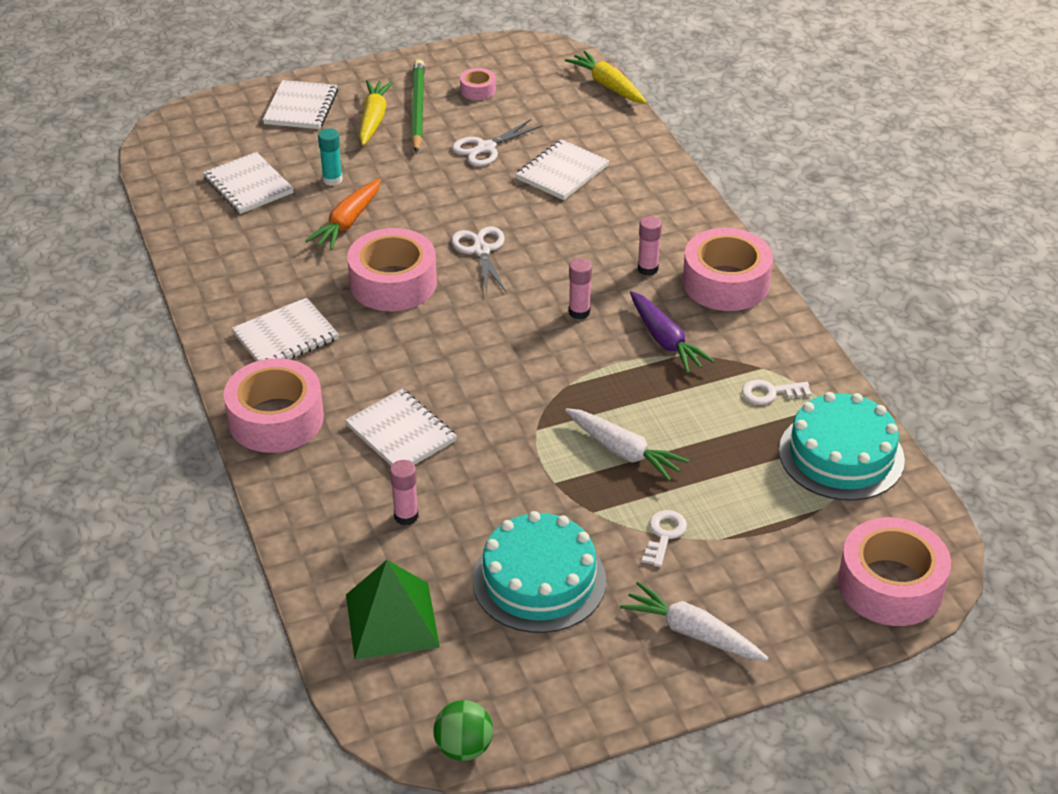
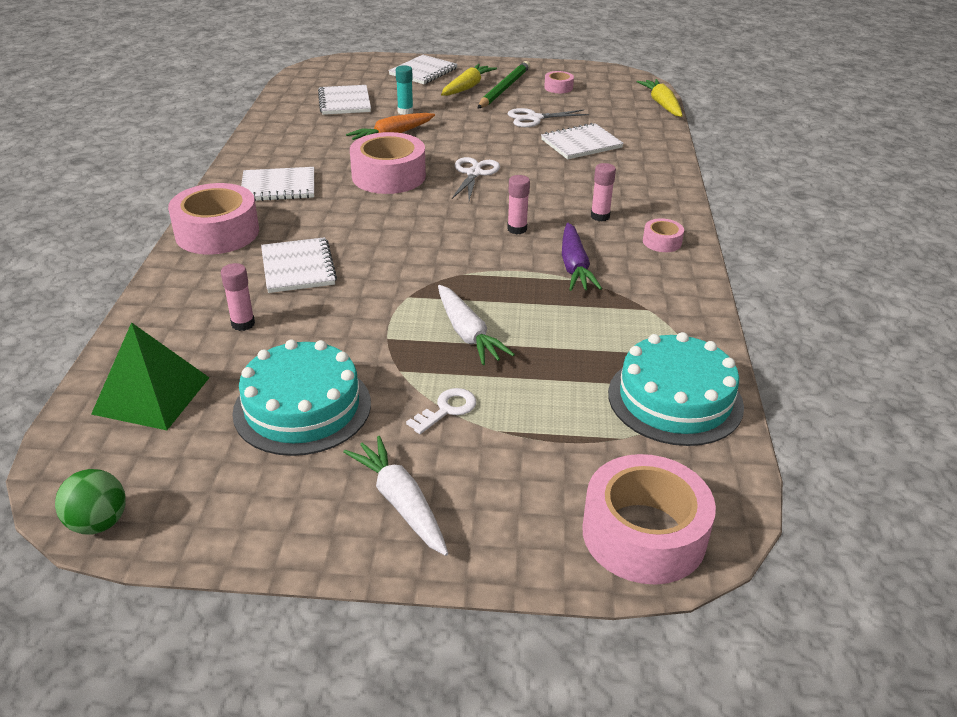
camera: 25 degrees right, 5 degrees down
pink tape [682,228,773,311] -> pink tape [643,218,684,252], size x0.47
white key [742,380,812,405] -> none

